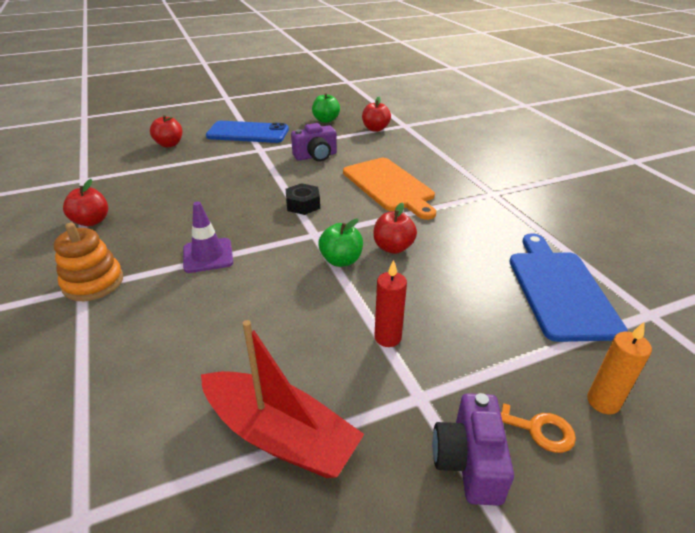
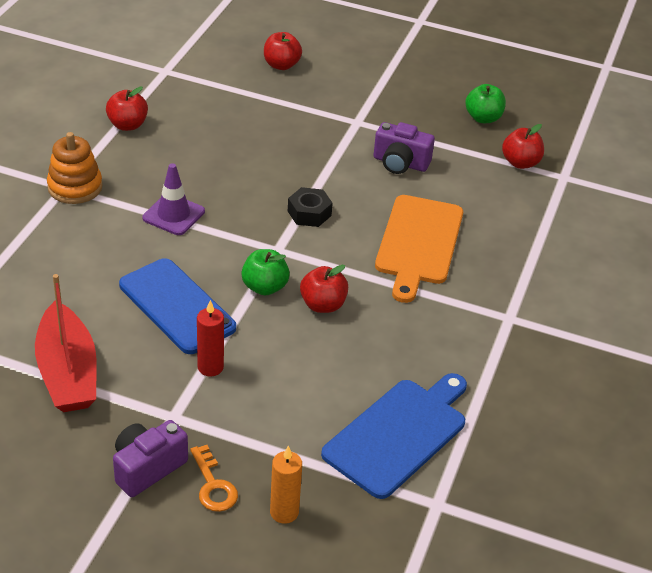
camera: 40 degrees right, 5 degrees up
blue phone [206,121,289,143] -> blue phone moved to [119,258,236,354]

